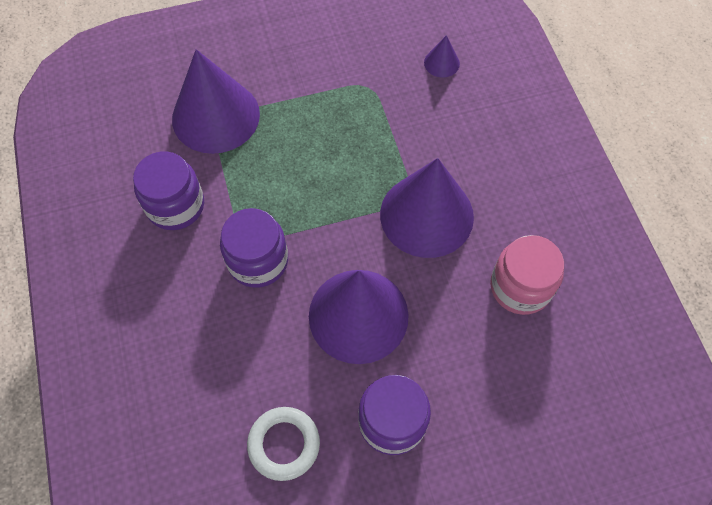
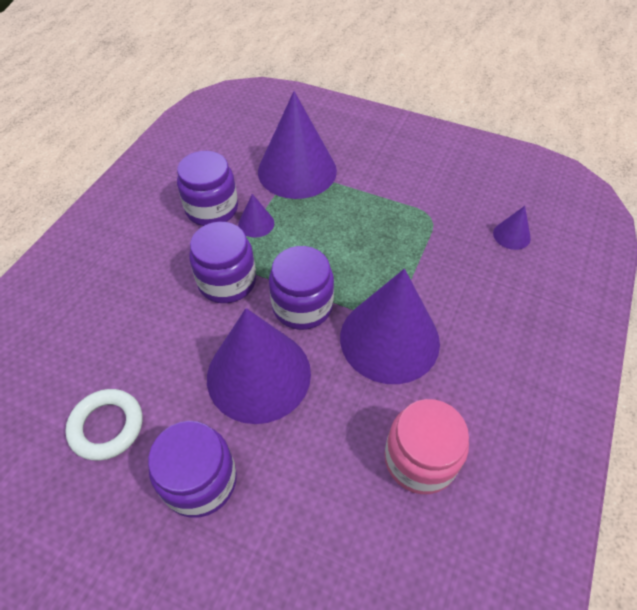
camera: 40 degrees right, 10 degrees down
none -> purple cone [238,194,274,238]
none -> purple jar [269,246,334,330]

